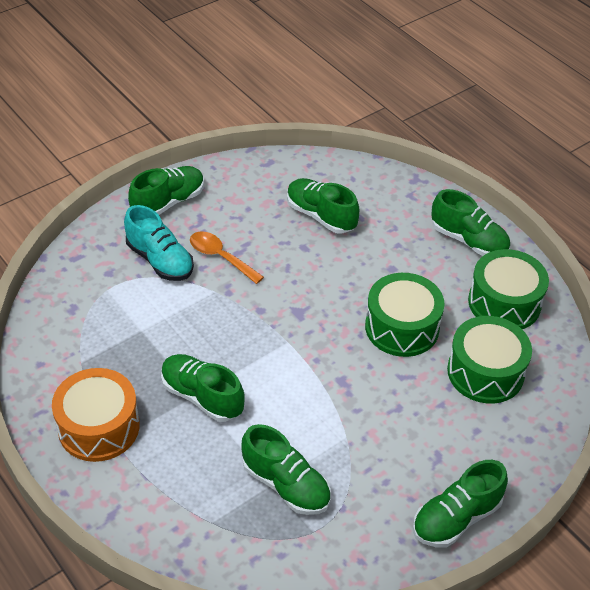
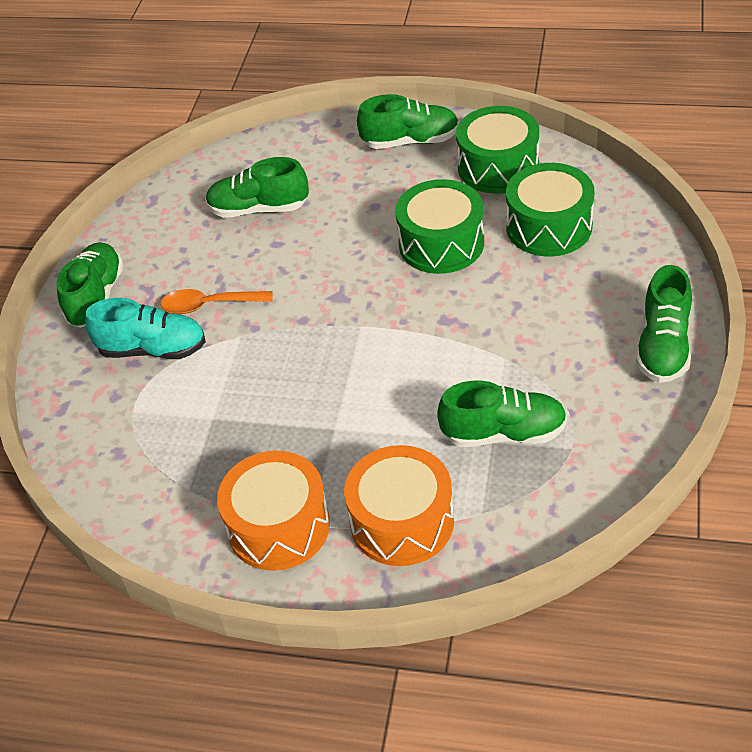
camera: 35 degrees left, 0 degrees up
green shoe [161,354,245,422] -> none
none -> orange drum [344,445,454,566]

